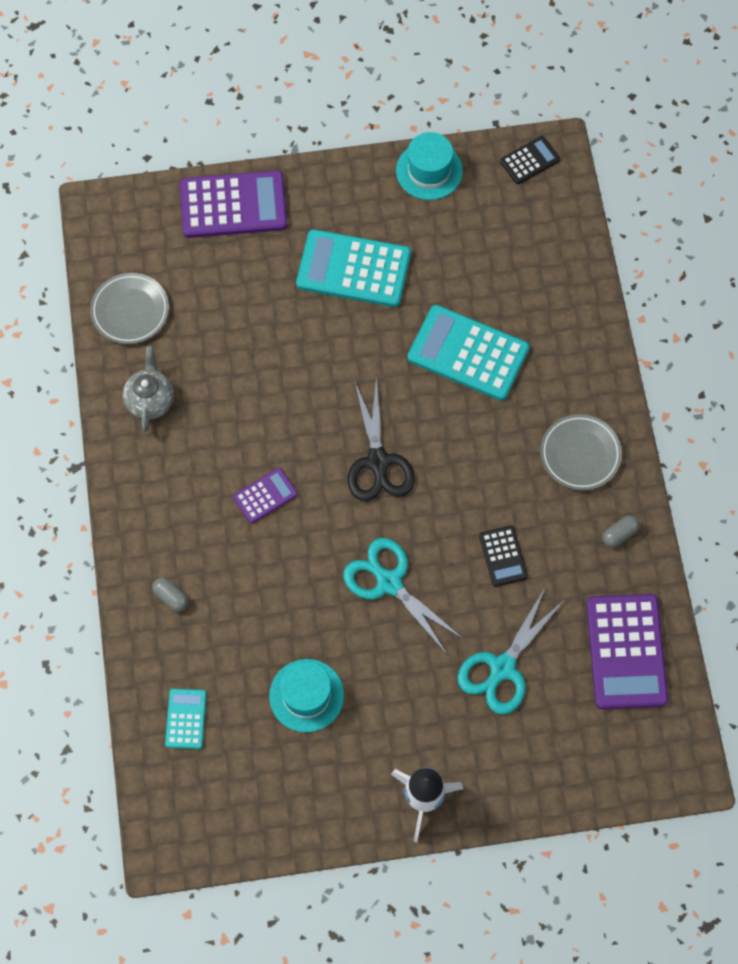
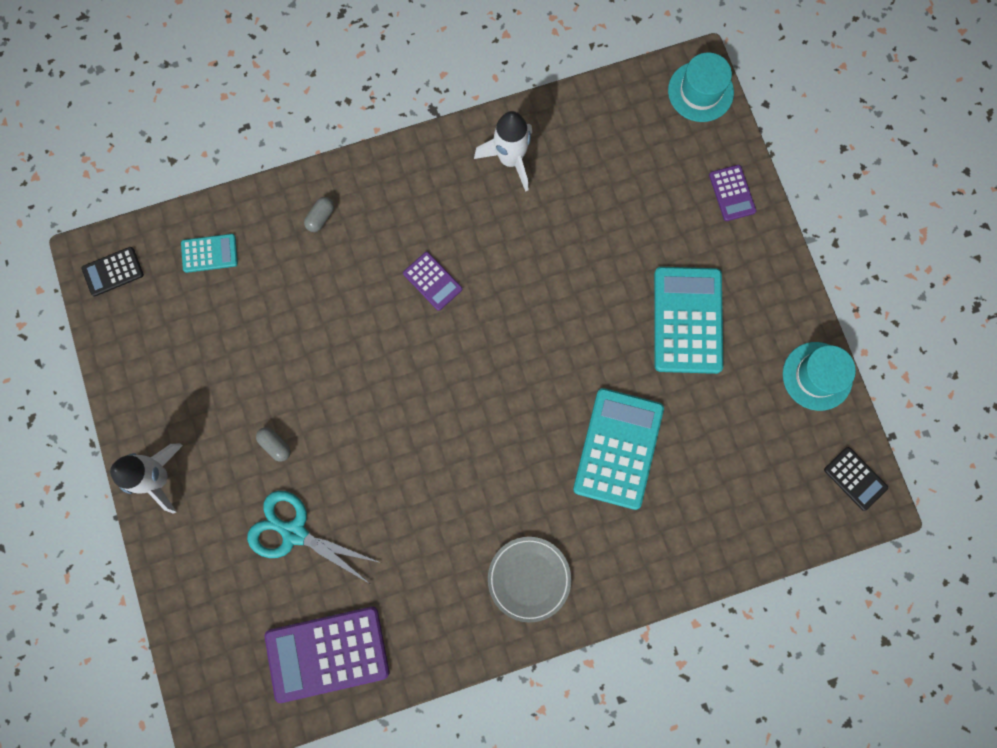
camera: 80 degrees right, 10 degrees up
grey plate [90,273,169,344] -> none
grey teapot [123,346,174,432] -> white rocket [474,111,532,192]
purple calculator [180,170,288,238] -> purple calculator [709,165,756,221], size x0.51
turquoise hat [269,659,344,732] -> turquoise hat moved to [668,52,734,122]
turquoise scissors [343,538,463,654] -> none
black scissors [348,376,415,501] -> none
black calculator [479,526,528,587] -> black calculator moved to [82,247,144,296]
grey capsule [603,515,640,547] -> grey capsule moved to [256,427,291,462]

